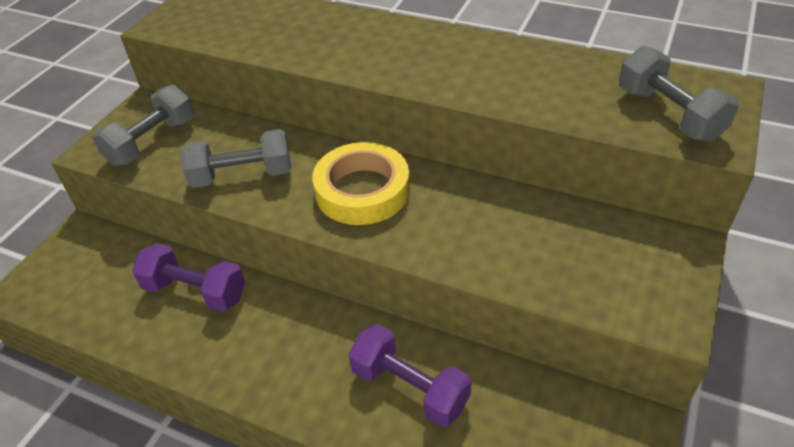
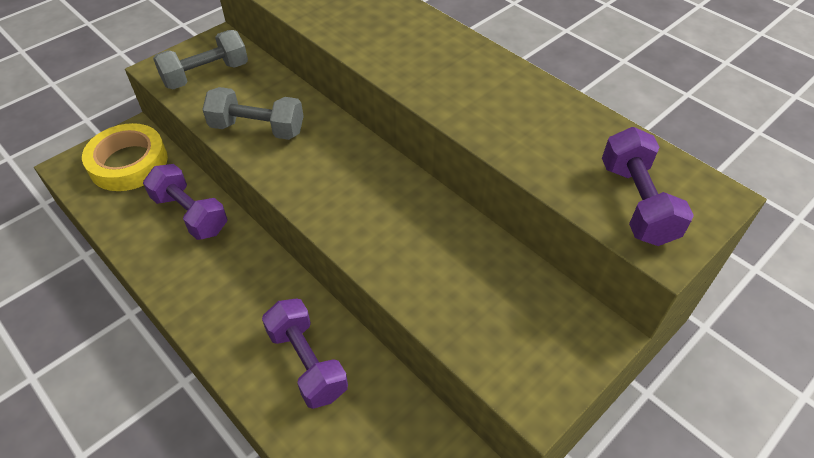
camera: 20 degrees right, 5 degrees up
yellow tape [312,142,410,225] -> yellow tape moved to [82,123,168,191]
grey dumbbell [619,46,739,142] -> purple dumbbell [602,127,694,246]

